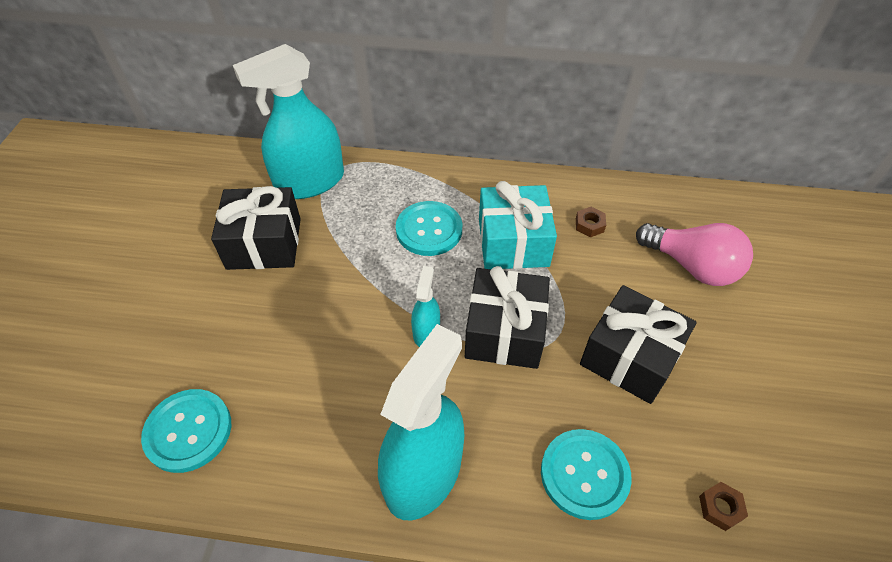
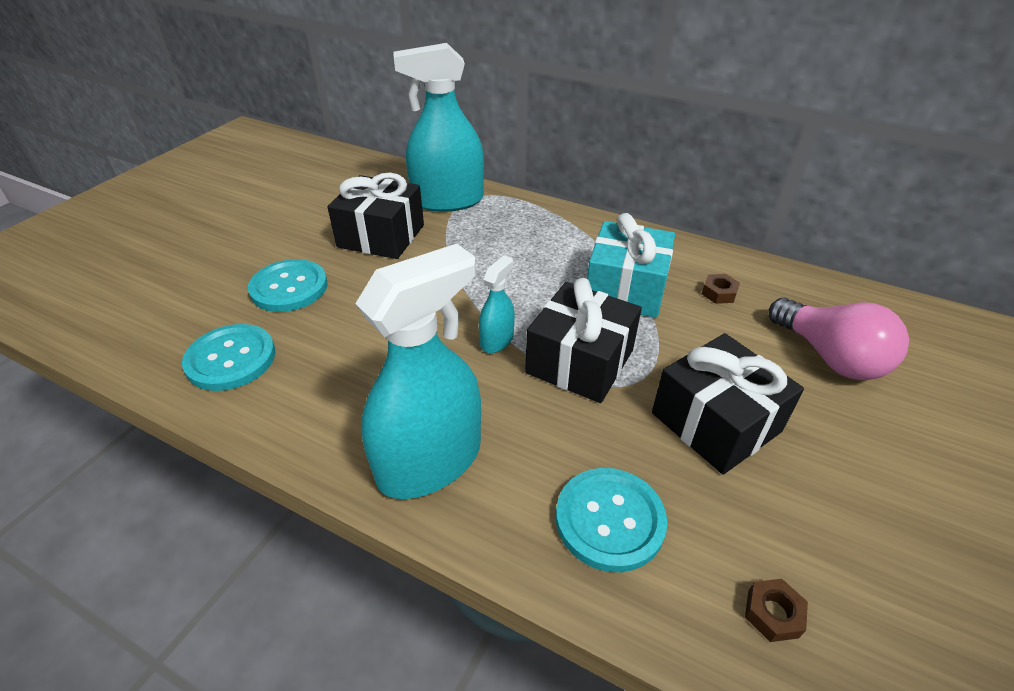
camera: 20 degrees right, 10 degrees down
turquoise button [396,201,462,256] -> turquoise button moved to [248,259,328,312]

